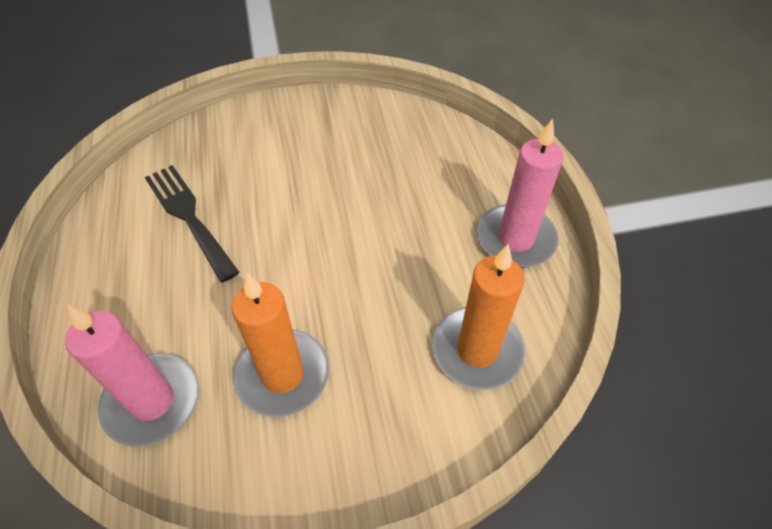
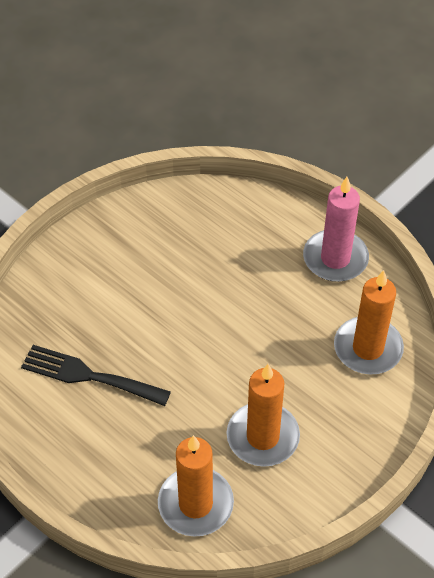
camera: 35 degrees left, 0 degrees up
pink candle [65,305,199,447] -> orange candle [158,435,234,537]

